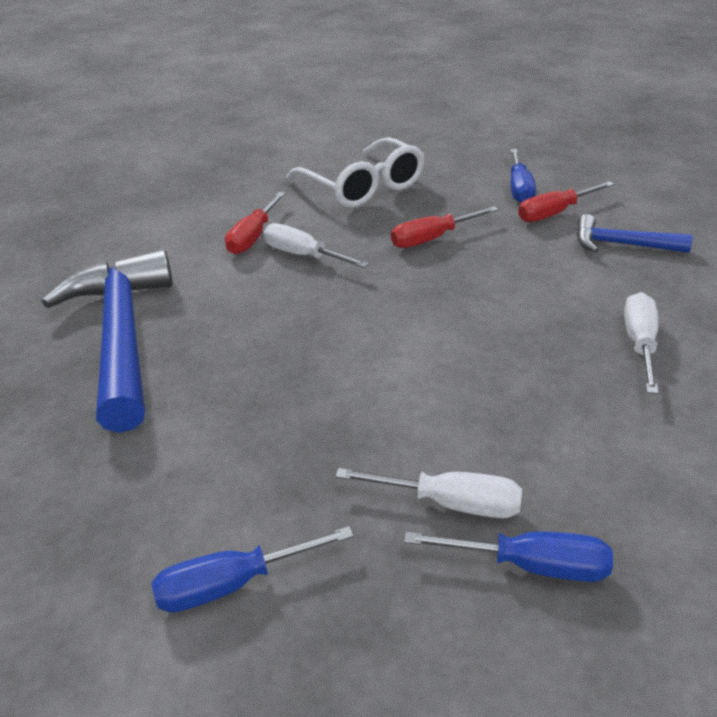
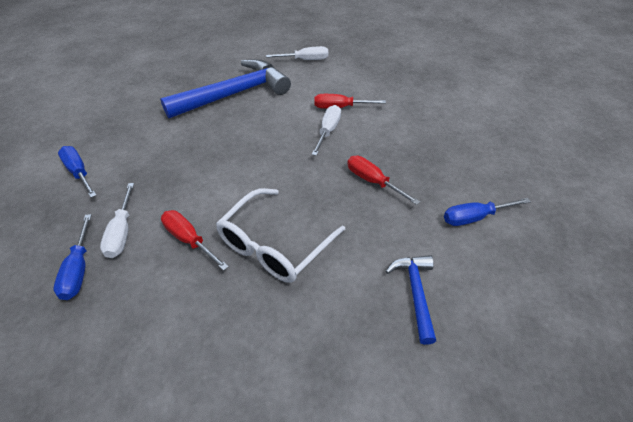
camera: 70 degrees right, 10 degrees up
white glasses [286,137,425,208] -> white glasses moved to [216,188,345,283]
red screwdriver [518,182,614,222] -> red screwdriver moved to [161,210,229,271]
white screwdriver [624,292,659,394] -> white screwdriver moved to [266,46,328,60]

